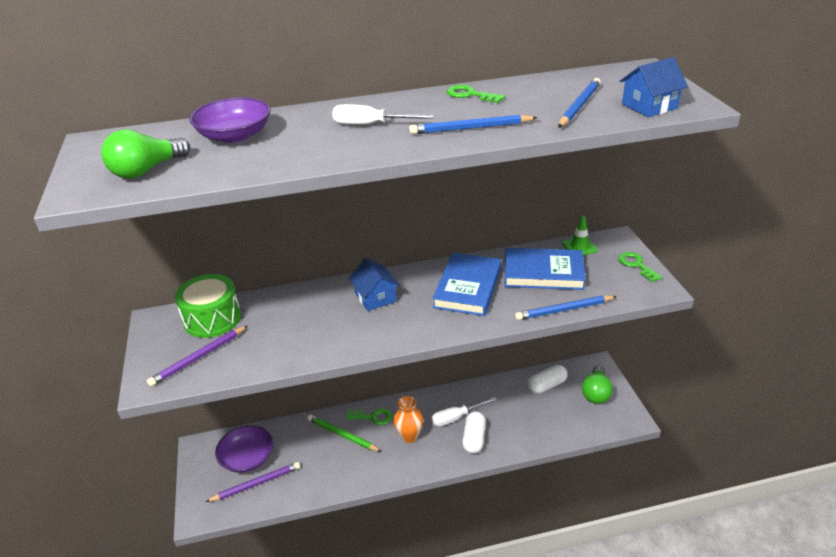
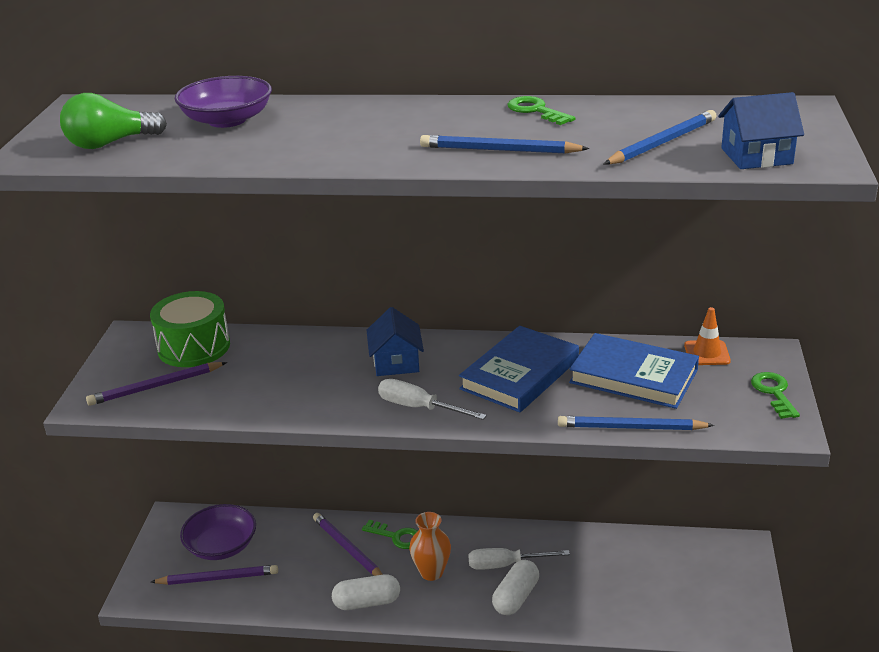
camera: 20 degrees right, 5 degrees down
green pencil [307,415,382,452] -> purple pencil [313,513,383,576]
white screwdriver [332,104,434,125] -> white screwdriver moved to [378,379,487,420]
white capsule [528,365,568,394] -> white capsule moved to [332,574,400,610]
green traffic cone [562,216,598,255] -> orange traffic cone [684,307,731,365]
green light bulb [582,365,613,404] -> none

